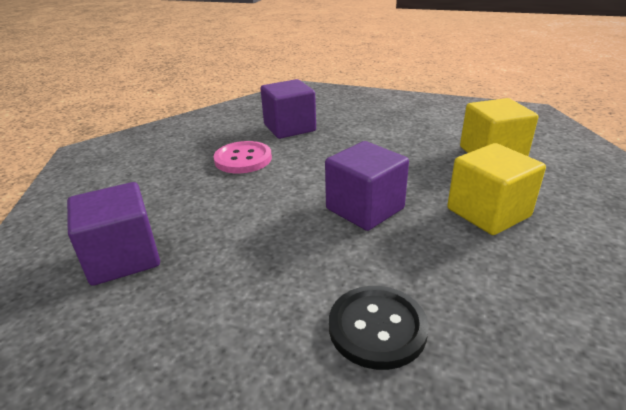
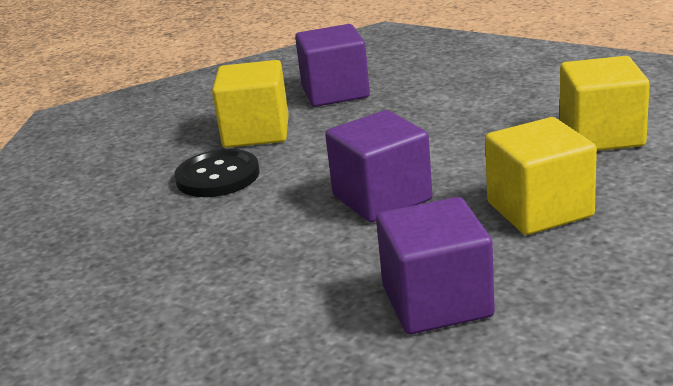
camera: 15 degrees right, 5 degrees down
purple cube [67,182,160,286] -> purple cube moved to [376,197,495,334]
pink button [214,141,272,174] -> yellow cube [212,60,289,148]
black button [329,286,429,370] -> black button moved to [174,149,260,197]

